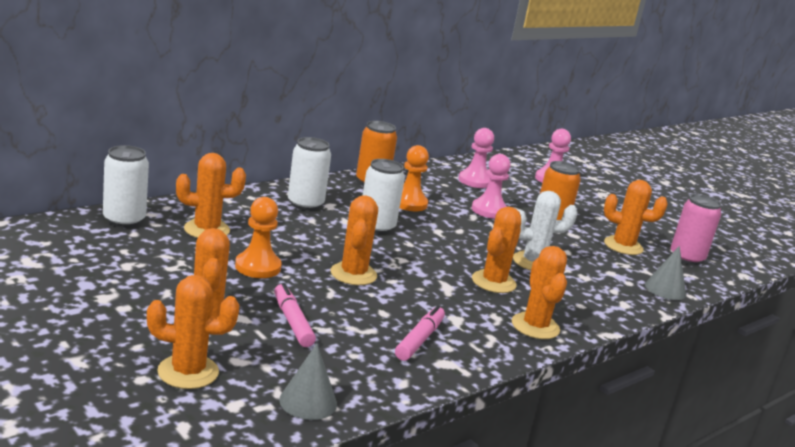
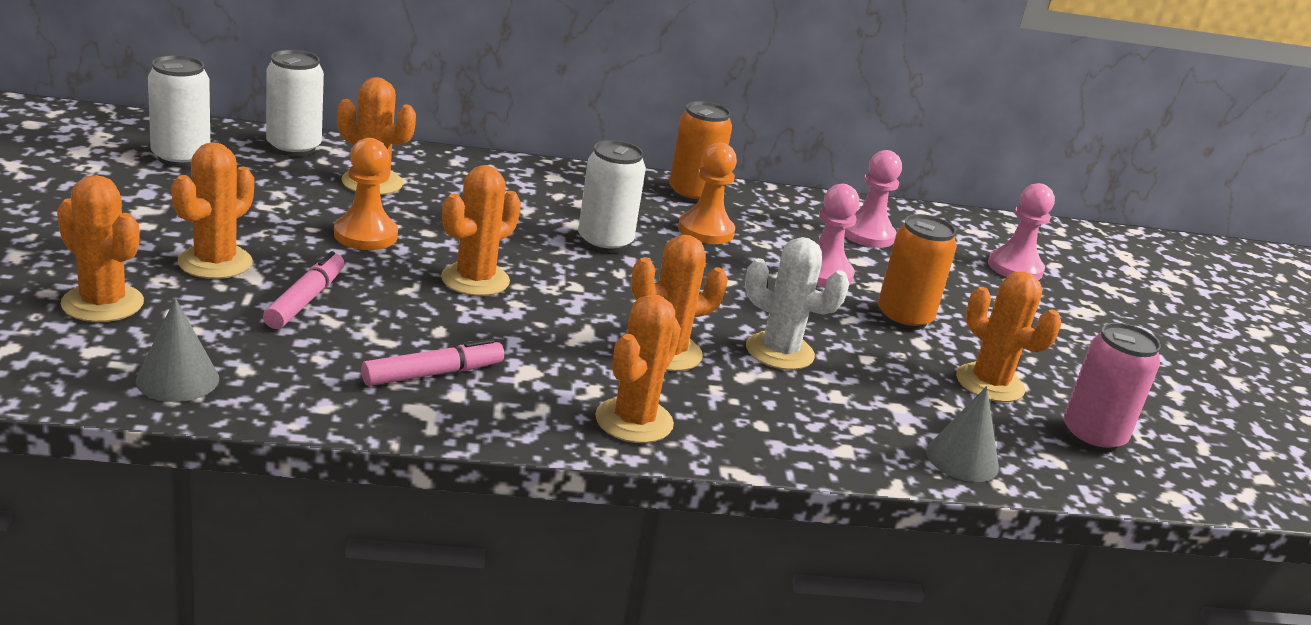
camera: 35 degrees right, 5 degrees up
white can [288,137,331,211] -> white can moved to [148,55,210,167]

